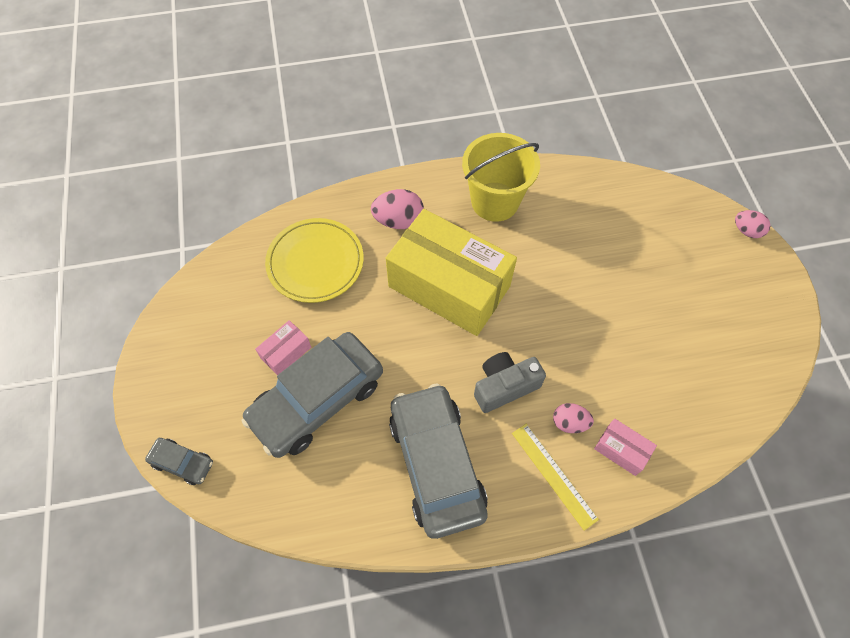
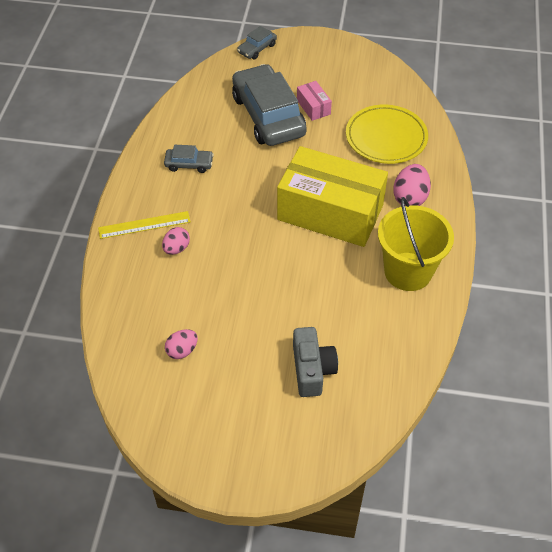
camera: 110 degrees right, 10 degrees down
yellow box [386,209,517,336] -> yellow box turned 60 degrees clockwise [277,146,388,247]
grey car [389,384,488,539] -> grey car [164,145,214,173], size x0.45
grey camera [474,352,546,413] -> grey camera moved to [293,327,338,397]
pink box [594,418,657,476] -> none
pink egg [735,210,771,238] -> pink egg moved to [165,329,198,359]

